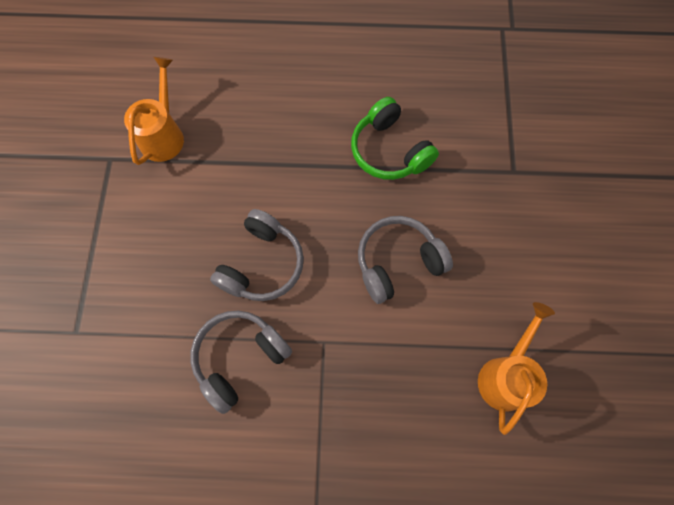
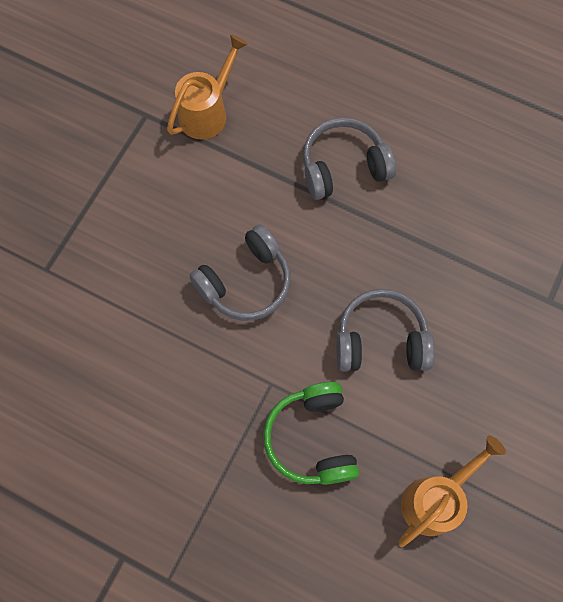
camera: 25 degrees right, 0 degrees up
grey headphones [190,311,292,414] -> grey headphones moved to [303,118,396,200]
green headphones [351,97,439,180] -> green headphones moved to [263,382,359,485]

